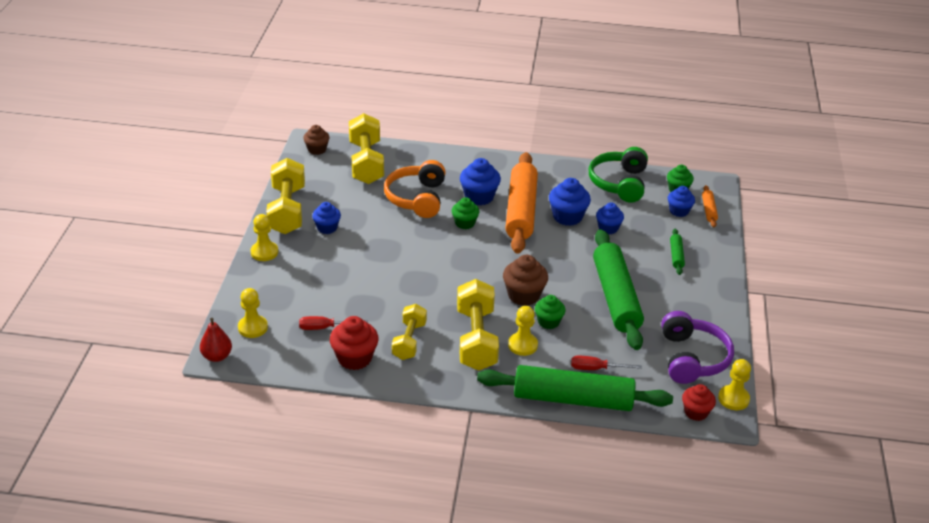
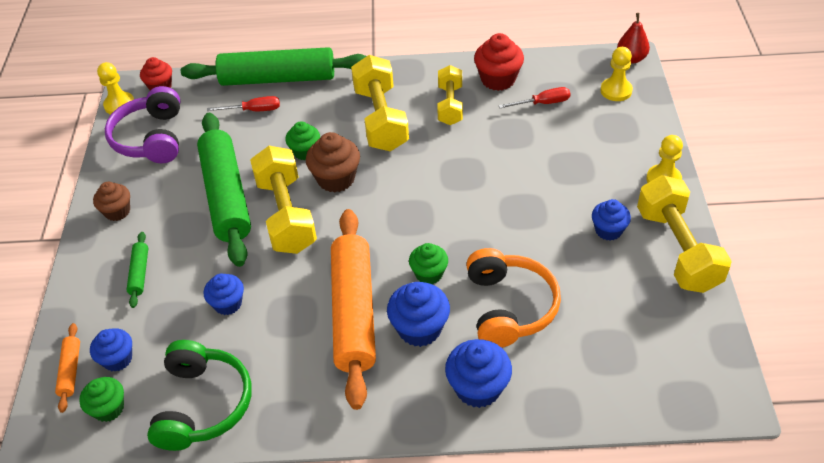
camera: 175 degrees right, 10 degrees up
brown cupcake [303,125,329,155] -> brown cupcake moved to [93,182,130,221]
yellow dumbbell [349,113,384,184] -> yellow dumbbell moved to [250,146,317,254]
yellow pawn [508,306,538,356] -> none
blue cupcake [549,178,591,226] -> blue cupcake moved to [445,339,512,408]

